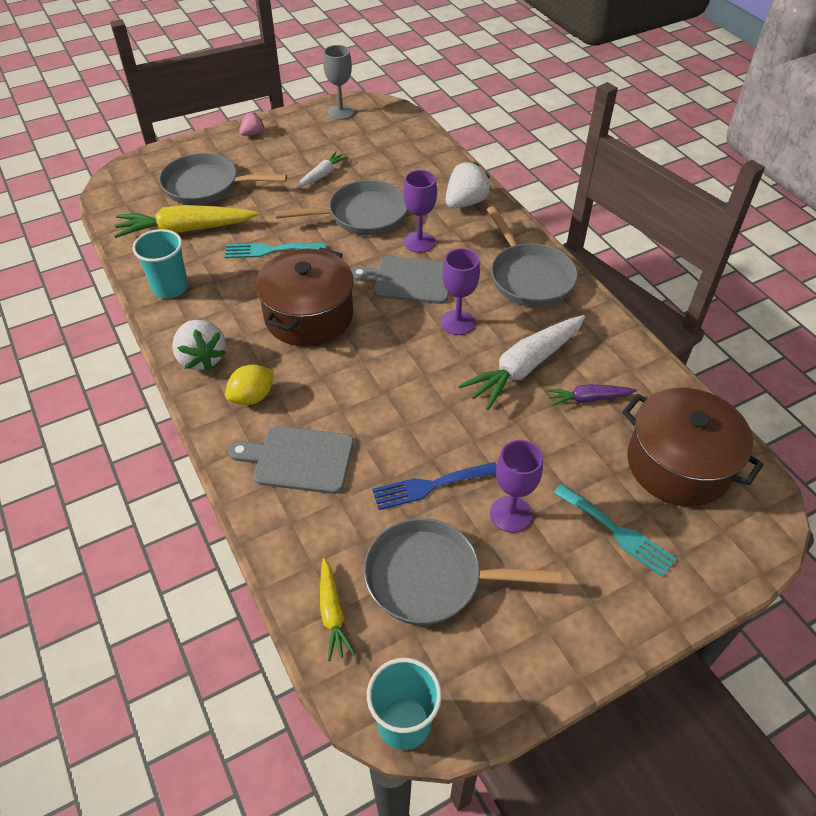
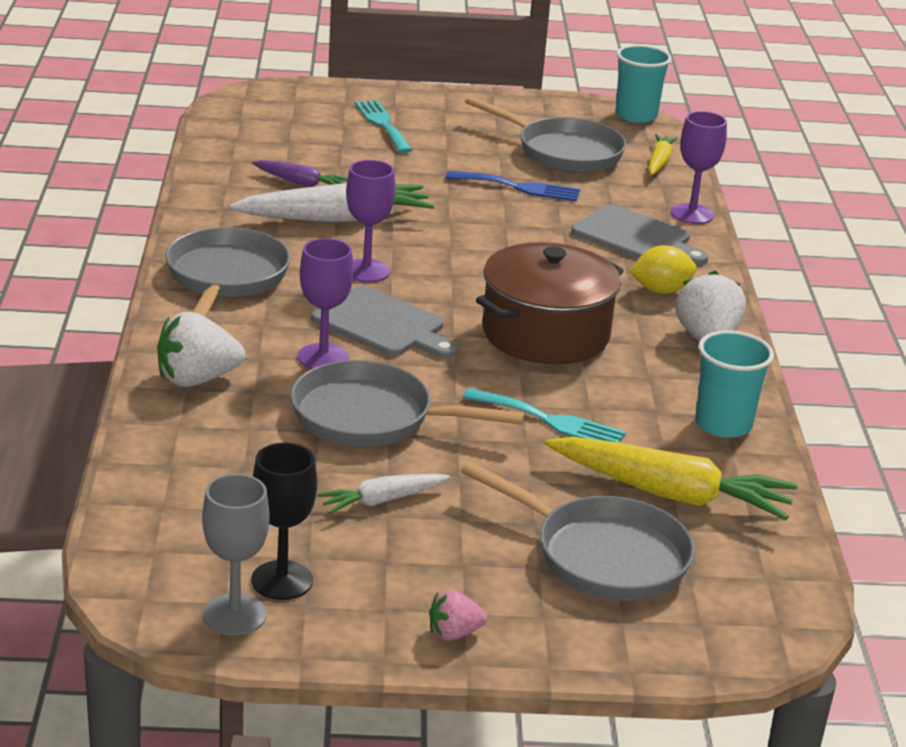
camera: 155 degrees left, 20 degrees down
purple goblet [490,440,543,533] -> purple goblet moved to [671,111,727,224]
brown pot [622,388,764,507] -> none
none -> black goblet [251,443,317,600]

